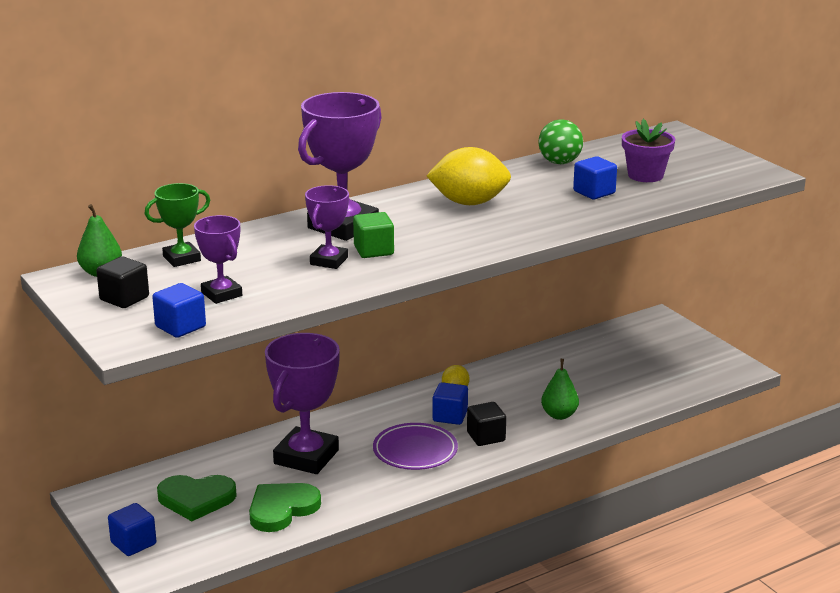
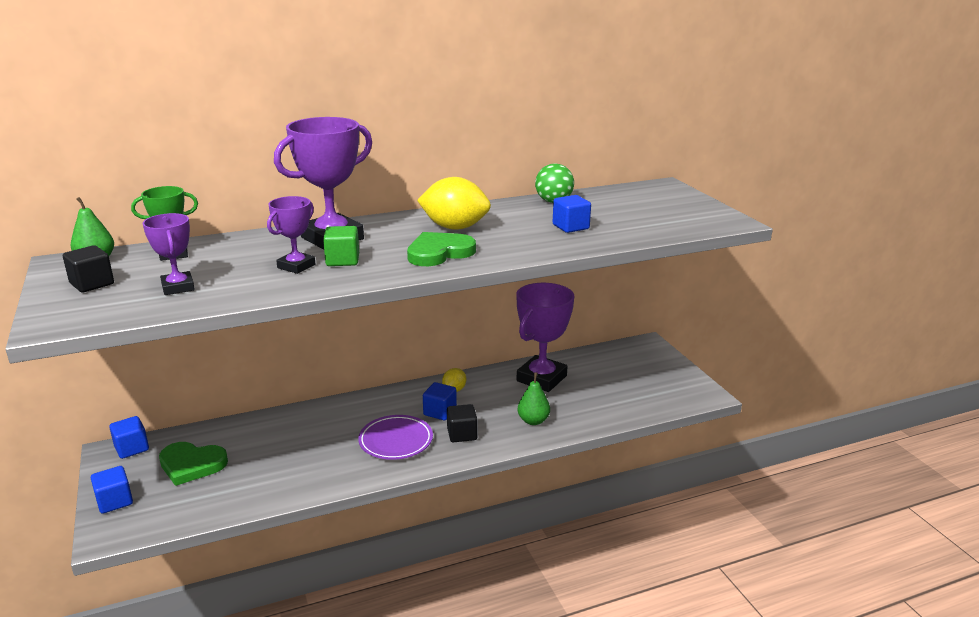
camera: 10 degrees right, 0 degrees up
blue cube [152,283,206,338] -> blue cube moved to [109,416,149,459]
green heart [249,483,321,532] -> green heart moved to [407,232,476,266]
purple trophy [265,333,340,474] -> purple trophy moved to [516,283,574,392]
purple flower pot [622,119,675,182] -> none

